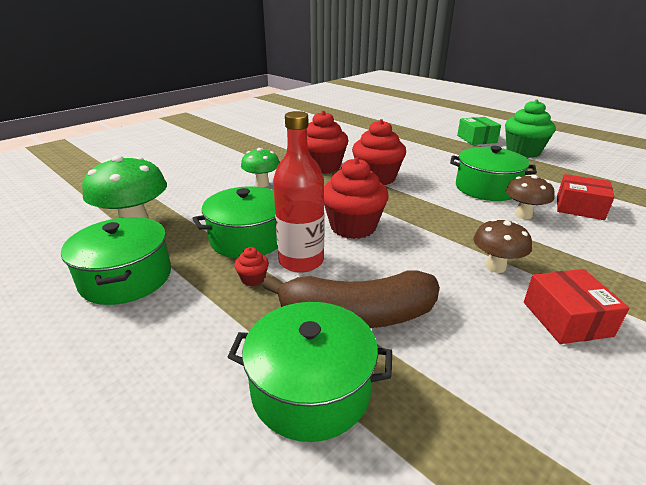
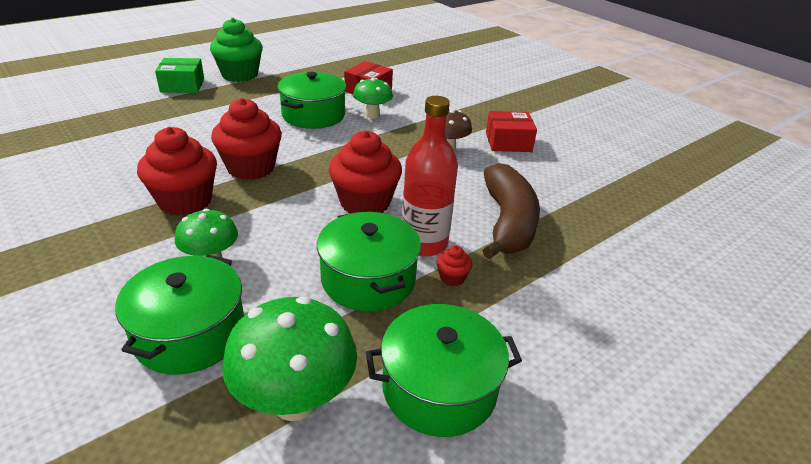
camera: 85 degrees left, 5 degrees up
green pot [228,302,392,442] -> green pot moved to [115,254,244,375]
brown mushroom [506,175,555,219] -> green mushroom [353,78,393,118]

